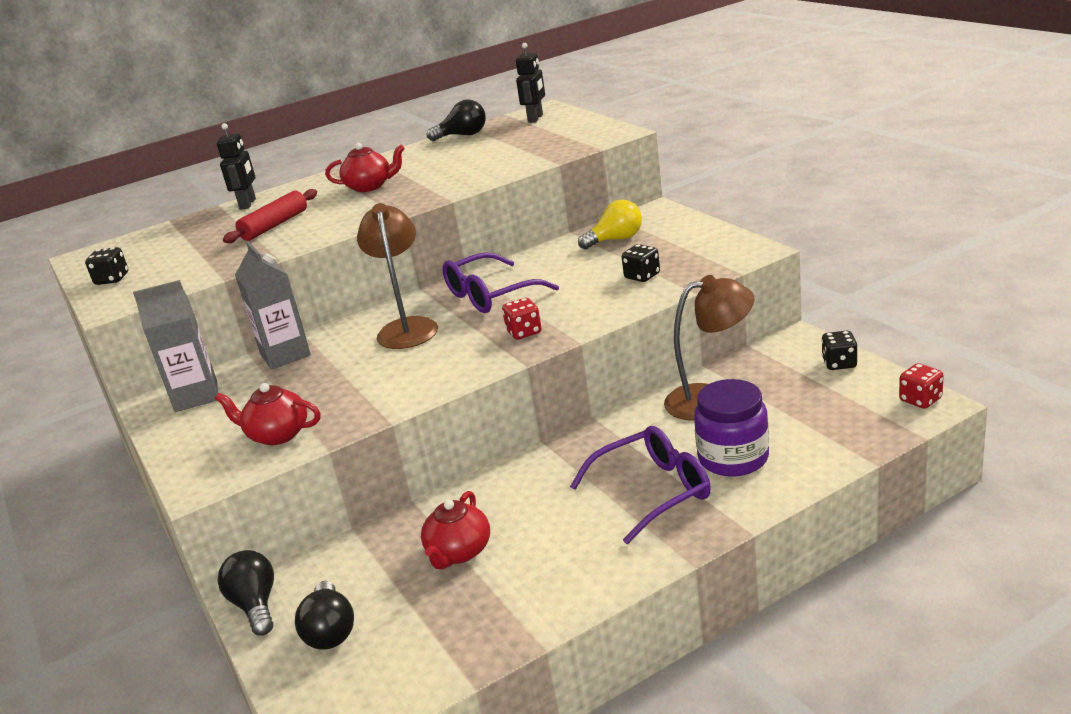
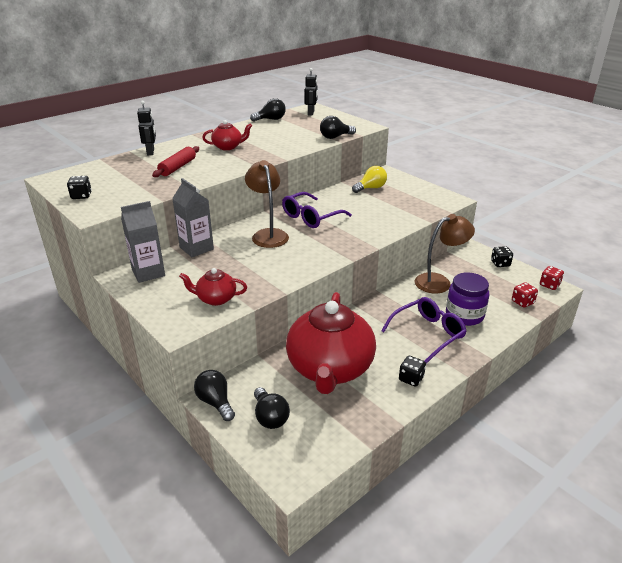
camera: 15 degrees left, 5 degrees up
red teapot [421,491,490,570] -> red teapot [286,292,376,394], size x2.20
red dice [502,298,542,339] -> red dice moved to [512,282,538,308]
black dice [622,244,660,282] -> black dice moved to [399,356,426,387]
none -> black light bulb [320,116,356,139]

